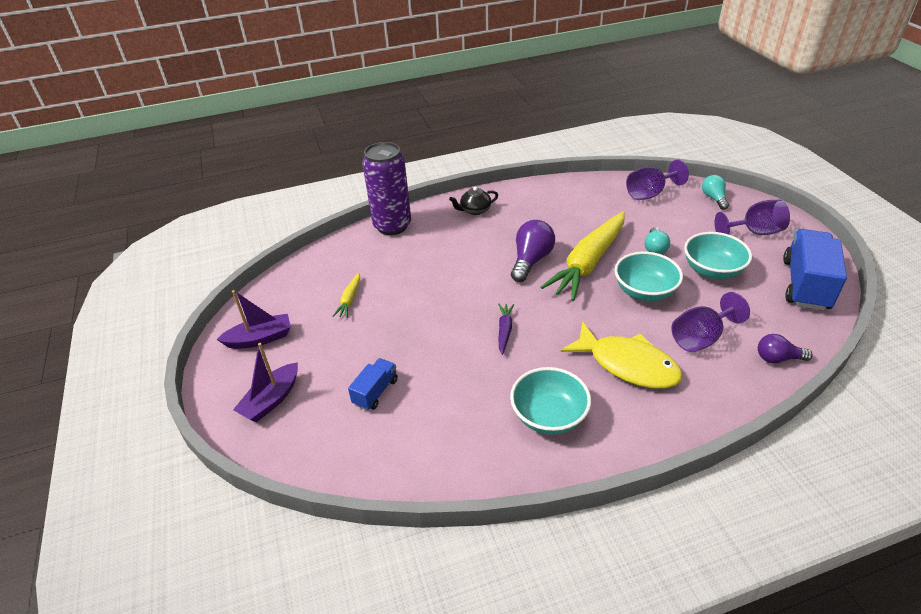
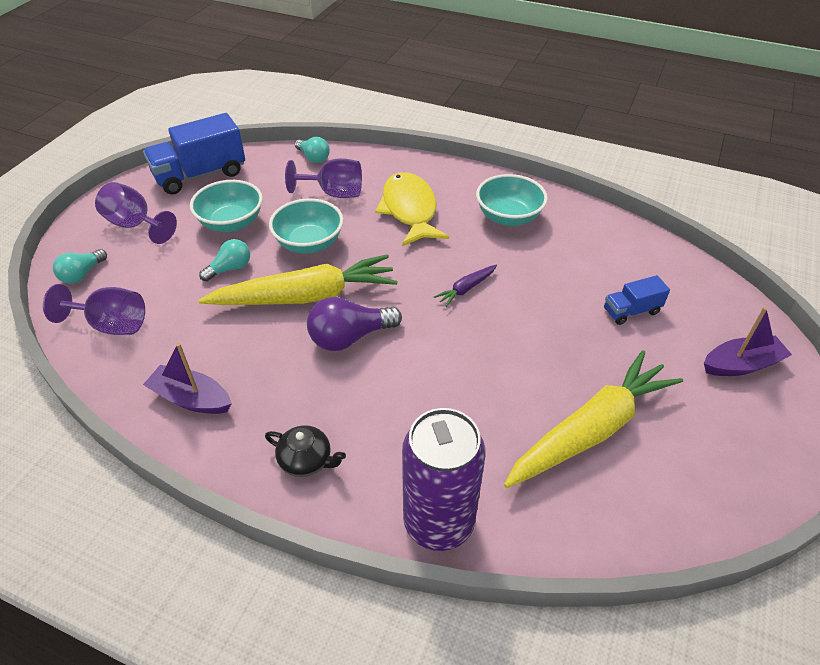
camera: 140 degrees left, 5 degrees up
purple boat [217,290,291,349] -> purple boat moved to [143,343,232,414]
yellow carrot [333,273,360,318] -> yellow carrot [504,350,683,488], size x2.37
purple light bulb [758,334,813,363] -> turquoise light bulb [295,137,330,163]

